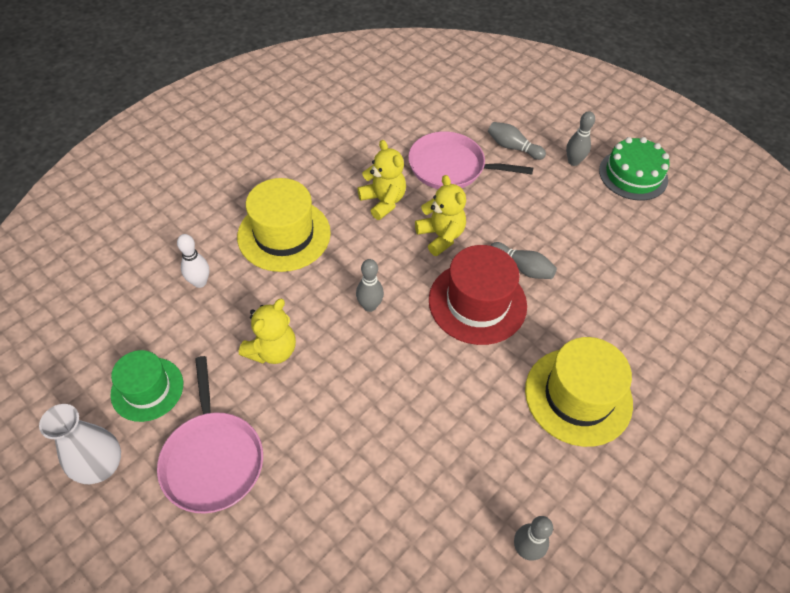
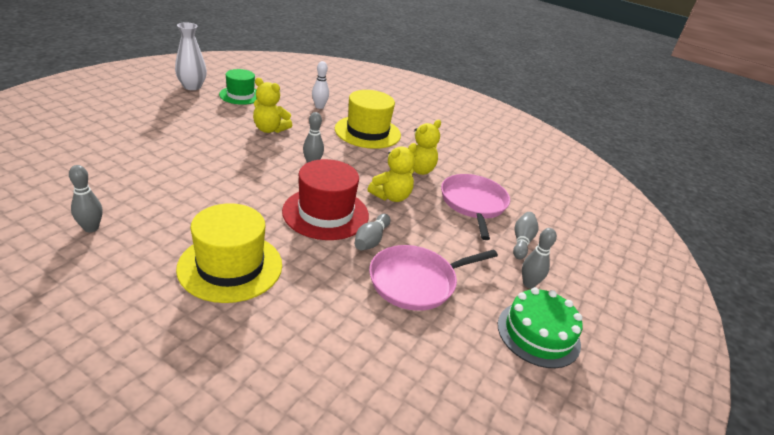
camera: 75 degrees right, 20 degrees down
pink pan [157,356,263,514] -> pink pan moved to [369,245,498,311]

